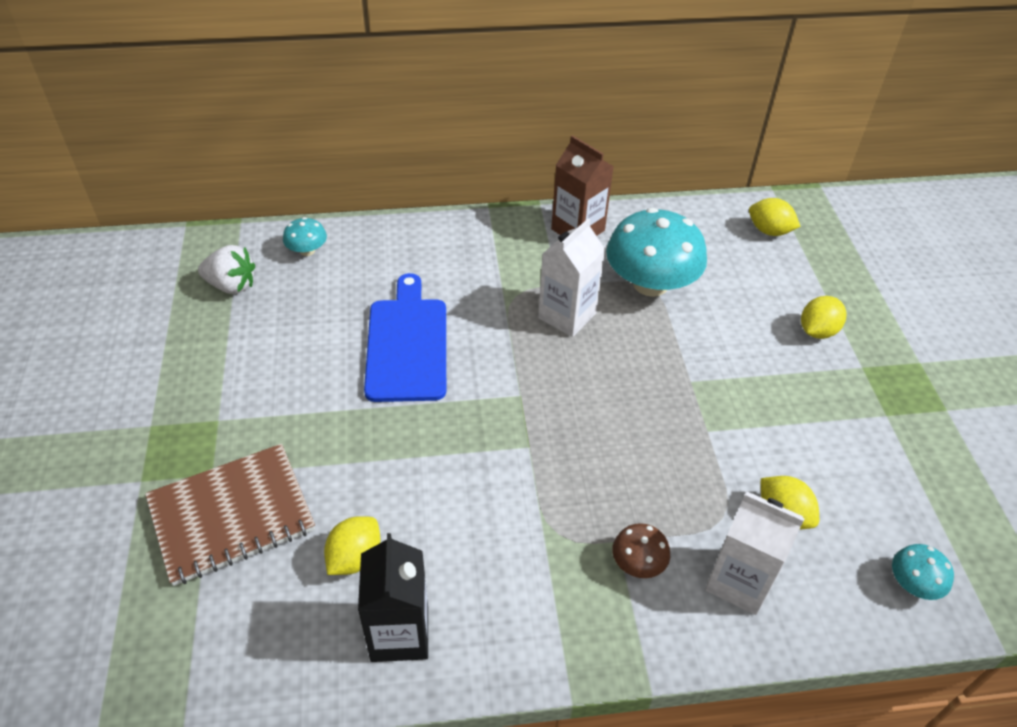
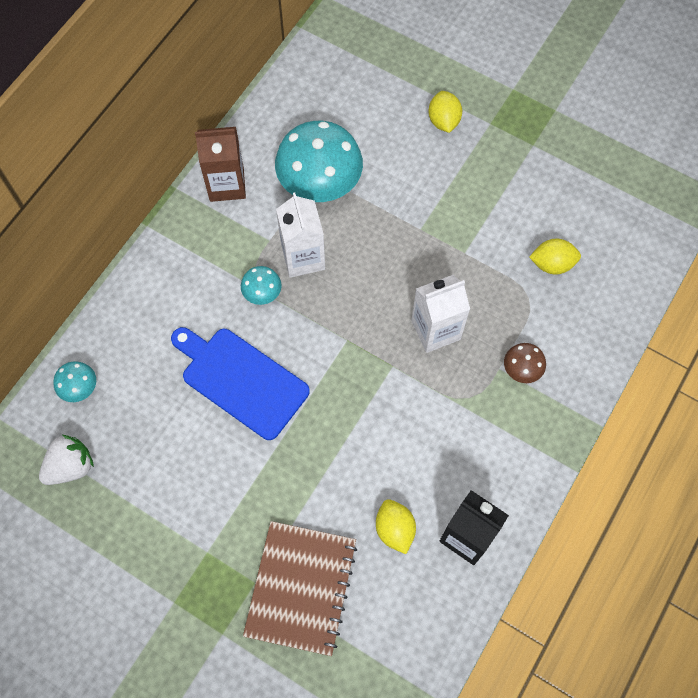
camera: 50 degrees left, 20 degrees up
white carton [705,491,805,615] -> white carton moved to [411,275,470,353]
yellow lemon [749,198,801,236] -> none
turquoise mushroom [892,544,954,600] -> turquoise mushroom moved to [241,266,282,305]

